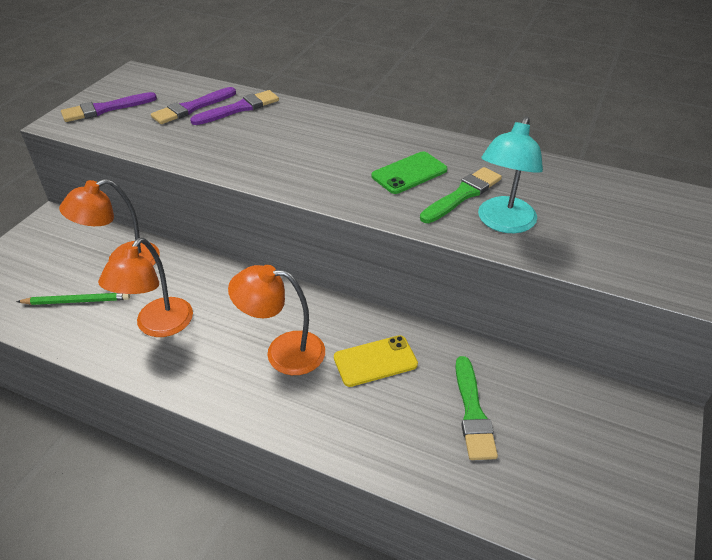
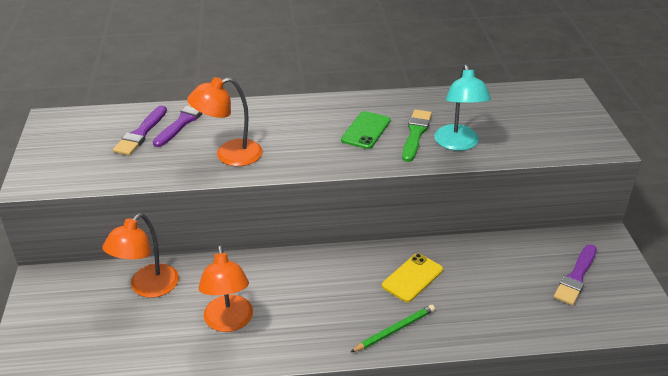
camera: 30 degrees left, 5 degrees down
green pencil [16,293,130,305] -> green pencil moved to [351,305,435,352]
purple brush [61,92,157,122] -> purple brush moved to [554,244,597,305]
orange lamp [228,265,325,375] -> orange lamp moved to [187,77,263,166]
green brush [455,356,498,460] -> none

